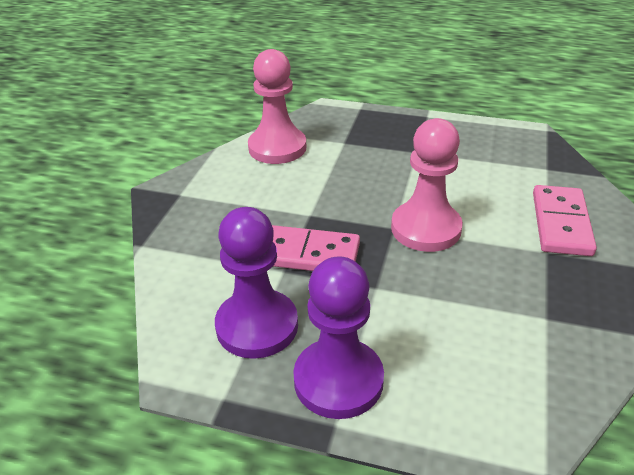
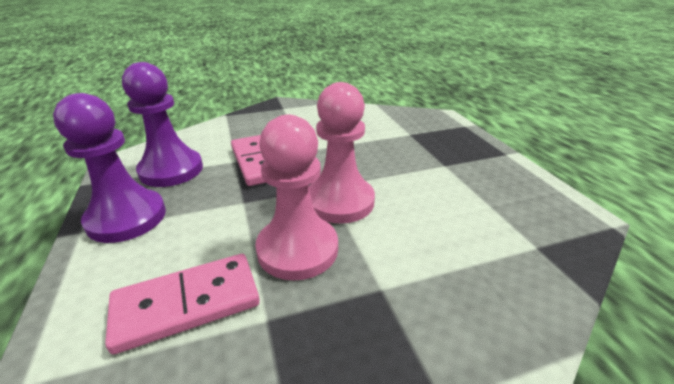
camera: 55 degrees right, 5 degrees down
pink pawn [248,49,306,164] -> pink pawn moved to [255,115,338,281]
pink domino [533,185,597,256] -> pink domino moved to [105,254,260,354]

